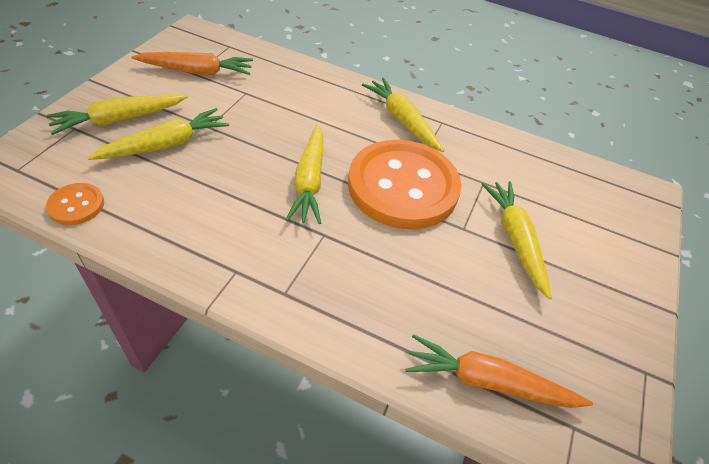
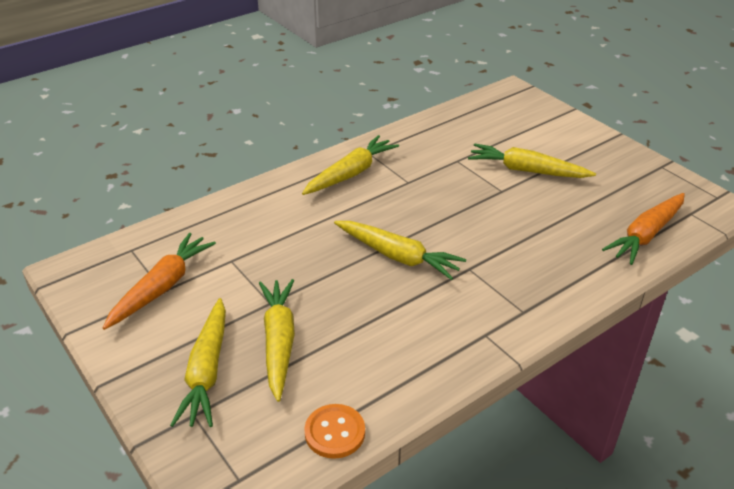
camera: 55 degrees left, 10 degrees down
orange button [348,140,461,229] -> none
yellow carrot [362,78,444,152] -> yellow carrot turned 135 degrees clockwise [302,135,399,195]

